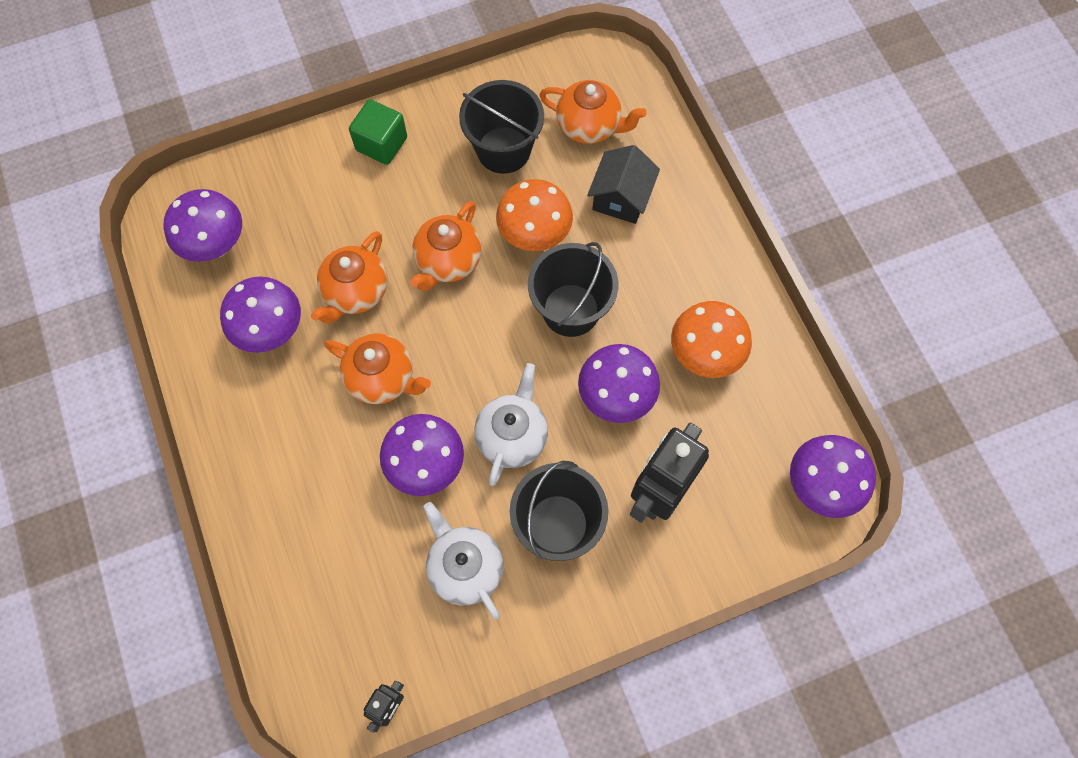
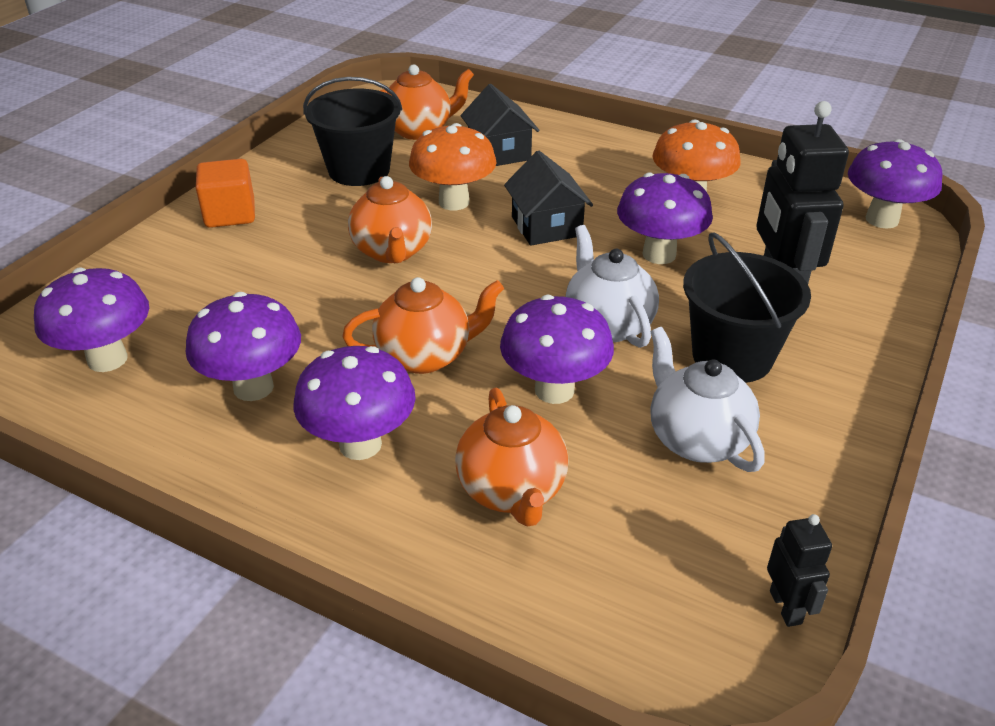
camera: 40 degrees left, 30 degrees down
orange teapot [311,231,388,324] -> orange teapot moved to [455,388,568,526]
green cube [349,100,407,165] -> orange cube [196,159,255,228]
white teapot [423,502,503,620] -> white teapot turned 45 degrees clockwise [650,327,765,472]
black bucket [528,242,618,337] -> black house [504,151,593,246]
none -> purple mushroom [293,346,416,460]

